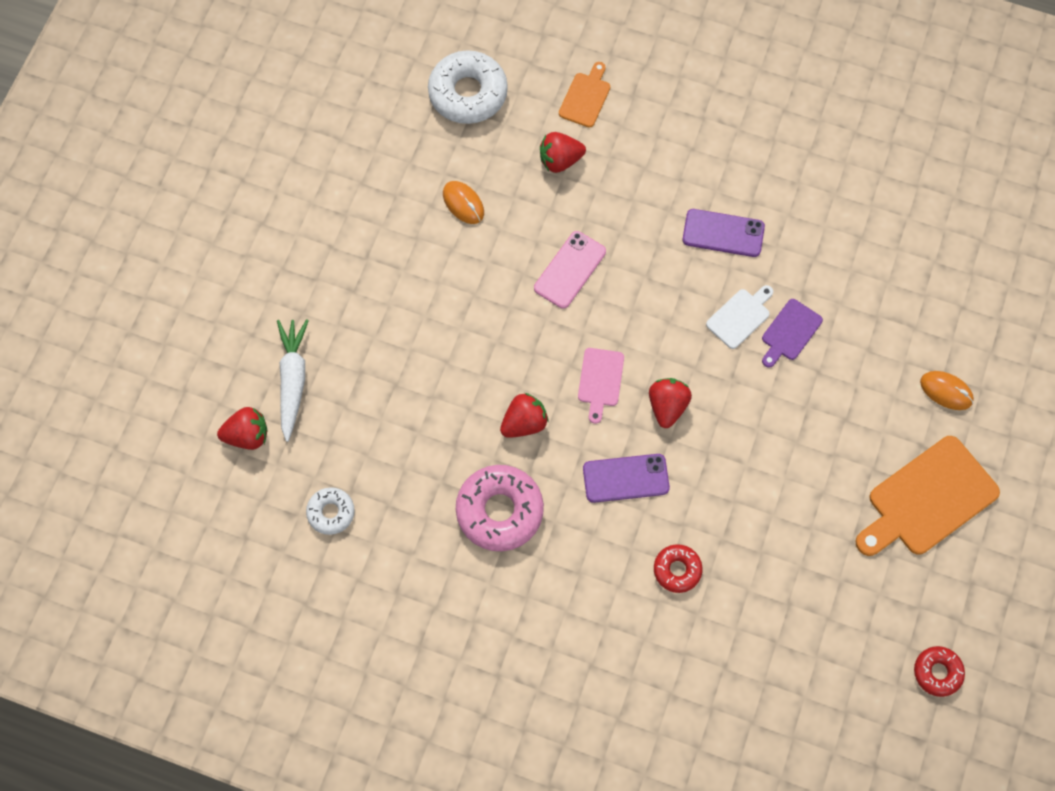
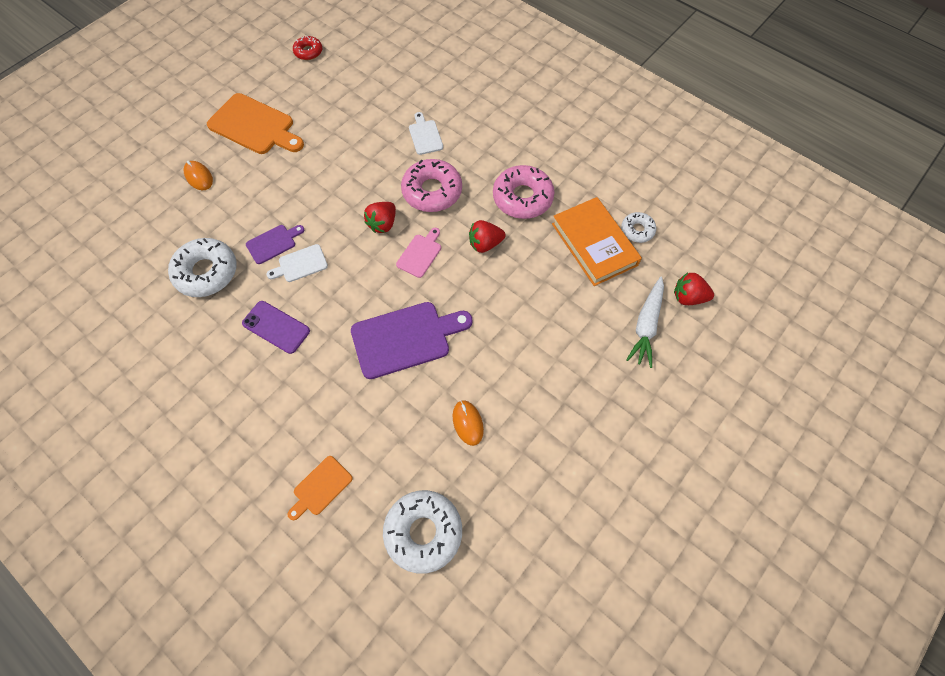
camera: 160 degrees left, 5 degrees down
pink phone [534,231,606,309] -> purple cutting board [351,302,473,379]
red strawberry [540,132,586,173] -> none
purple phone [583,454,670,503] -> pink donut [401,159,462,212]
red donut [654,544,703,593] -> white cutting board [409,112,443,155]
orange cutting board [855,436,1000,556] -> orange cutting board turned 45 degrees clockwise [207,93,304,154]
none -> white donut [168,238,237,297]
none -> orange book [552,197,642,286]

